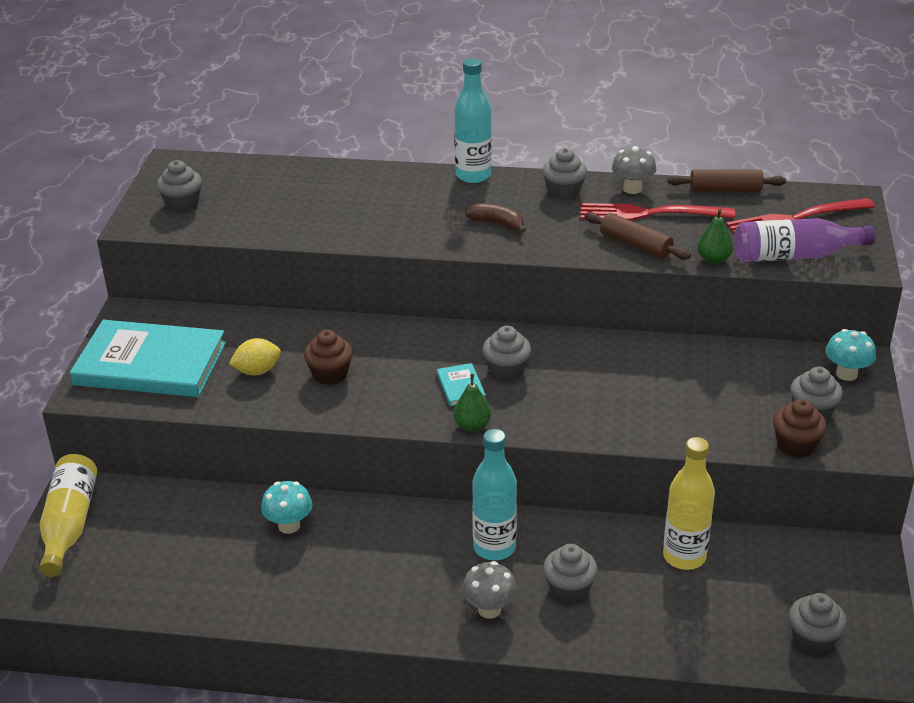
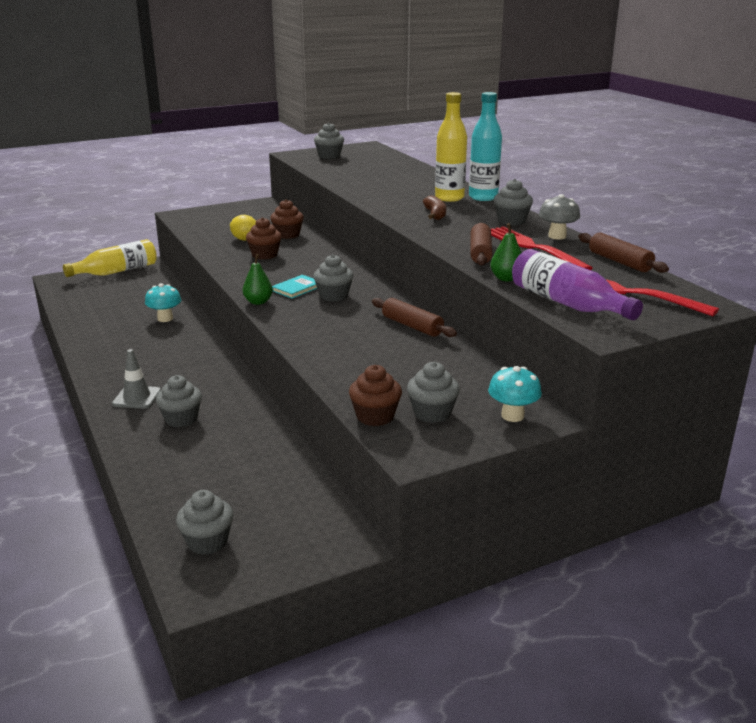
camera: 55 degrees right, 10 degrees down
turquoise book [70,320,226,397] -> none
grey mushroom [462,561,517,619] -> grey traffic cone [112,349,161,409]
turquoise bottle [472,429,517,560] -> none
yellow bottle [663,437,715,570] -> yellow bottle moved to [435,92,467,202]
none -> brown cupcake [270,199,304,239]
none -> brown rolling pin [372,298,457,337]

